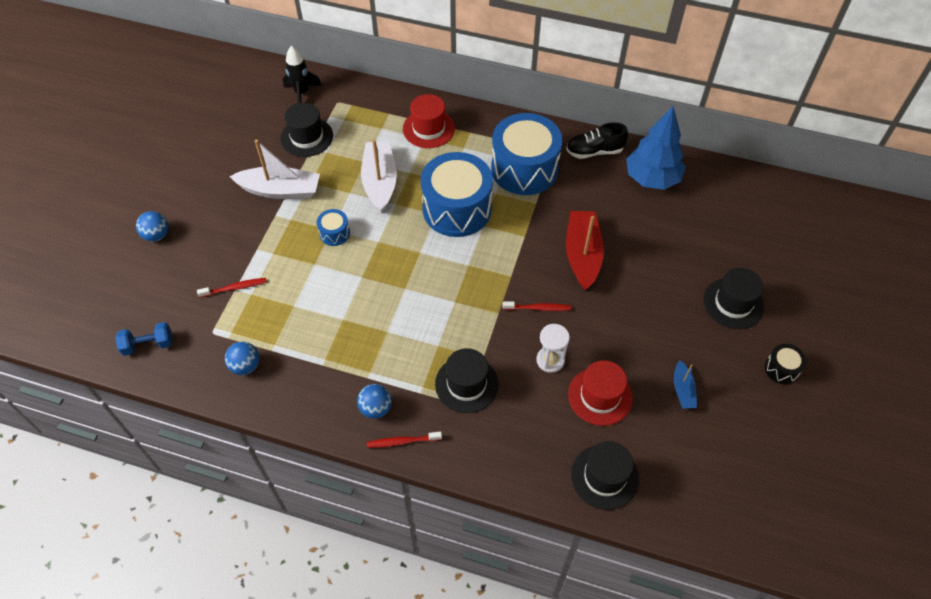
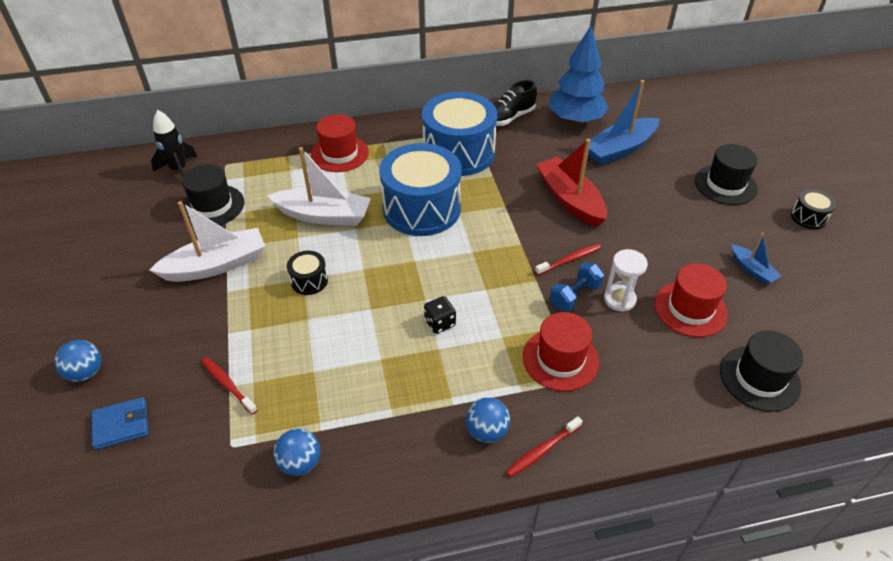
camera: 30 degrees left, 10 degrees down
blue dumbbell [115,322,173,356] -> blue dumbbell moved to [549,262,604,312]
red toothbrush [197,278,267,297] -> red toothbrush turned 90 degrees counterclockwise [201,357,258,415]
blue drum [317,209,350,246] -> black drum [287,251,328,295]
white boat [361,139,397,213] -> white boat turned 135 degrees clockwise [267,147,371,226]
black hat [435,348,499,413] -> red hat [523,312,599,391]
none -> blue wallet [92,397,148,450]
none -> black dice [424,296,456,334]
none -> blue boat [588,80,660,165]

